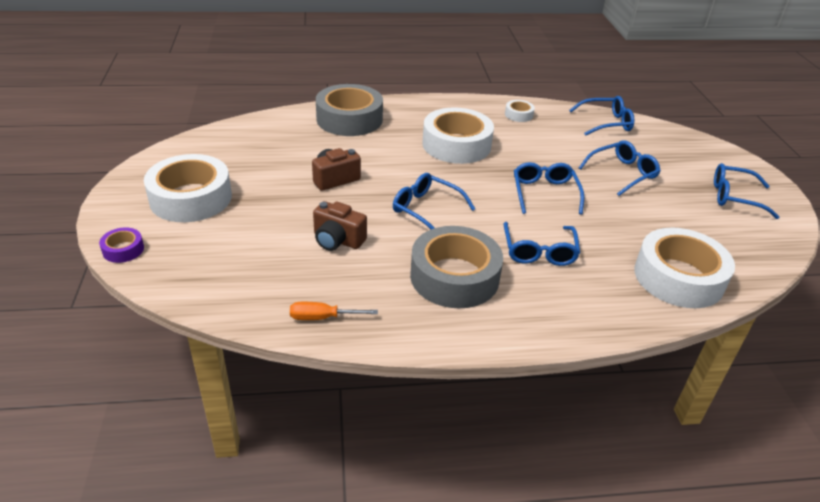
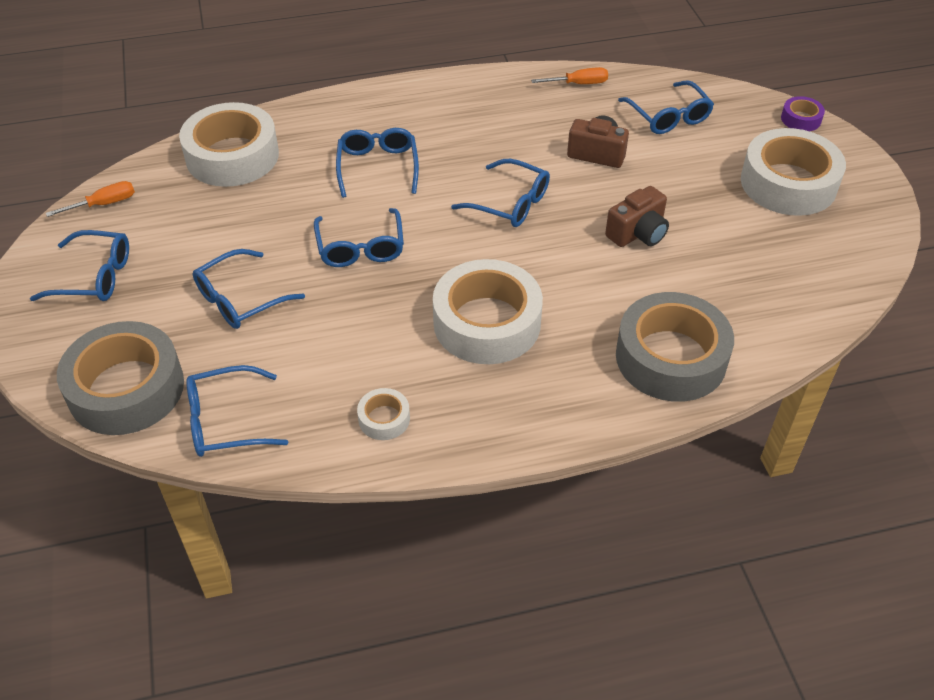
camera: 175 degrees right, 10 degrees up
grey tape [410,226,503,308] -> grey tape moved to [57,321,184,435]
none -> orange screwdriver [46,181,135,217]
none -> blue glasses [618,80,714,134]

